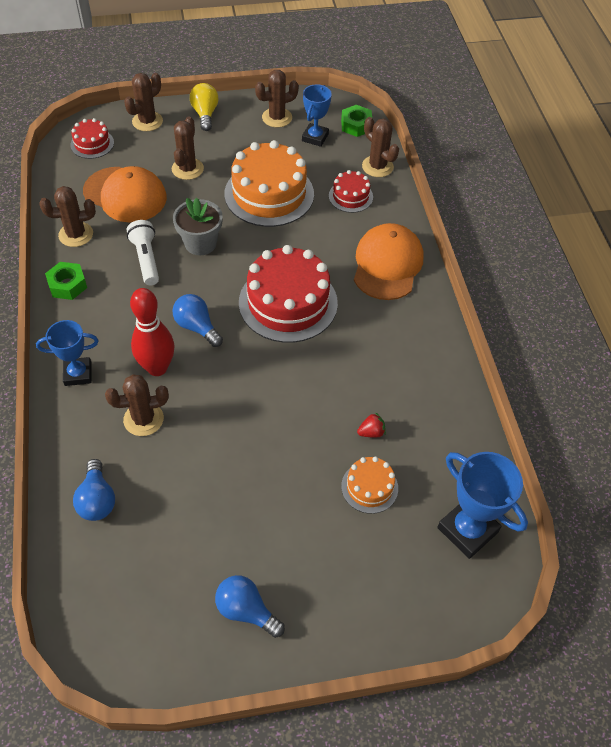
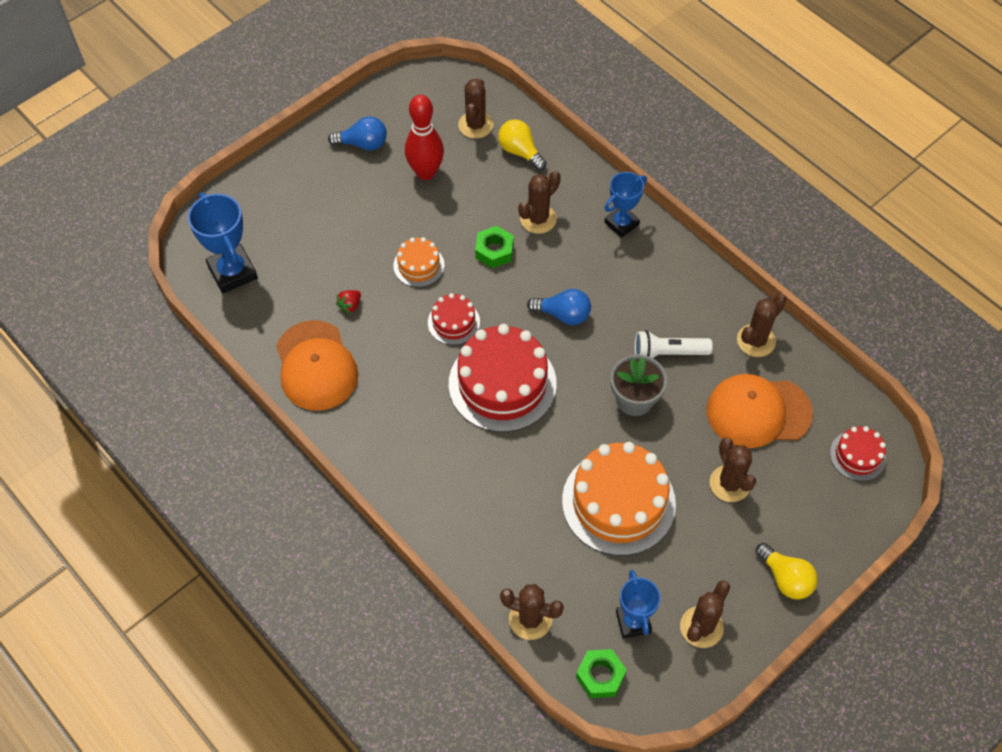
camera: 150 degrees right, 5 degrees up
green nut [45,262,87,300] -> green nut moved to [475,226,514,268]
blue light bulb [73,459,115,521] -> yellow light bulb [498,119,547,171]
brown cactus [124,73,163,131] -> brown cactus moved to [458,78,493,138]
white flashlight [127,220,159,285] -> white flashlight turned 135 degrees clockwise [635,330,713,358]
red bowling pin [130,288,174,376] -> red bowling pin moved to [405,95,444,180]
red cake [329,170,373,213] -> red cake moved to [428,293,480,345]
orange cake [341,456,398,514] -> orange cake moved to [393,237,445,287]
orange cap [354,223,424,300] -> orange cap moved to [276,320,358,411]
blue trophy [437,452,528,559] -> blue trophy turned 45 degrees clockwise [188,192,258,293]

